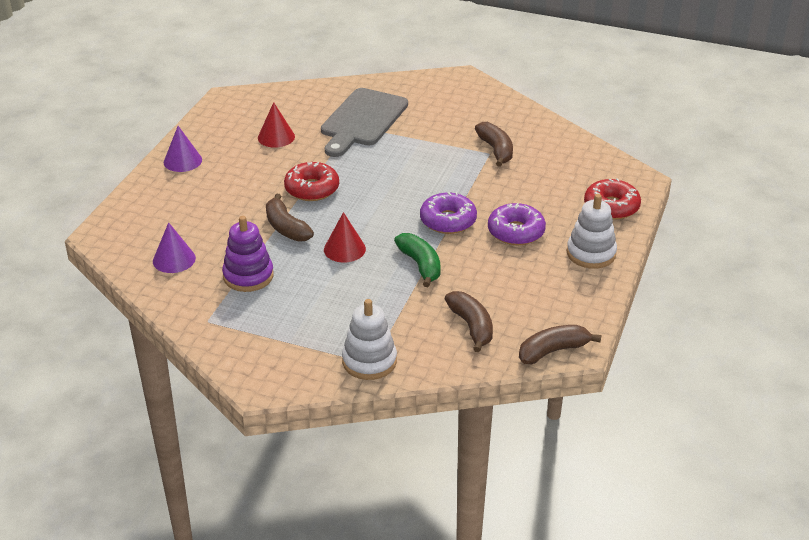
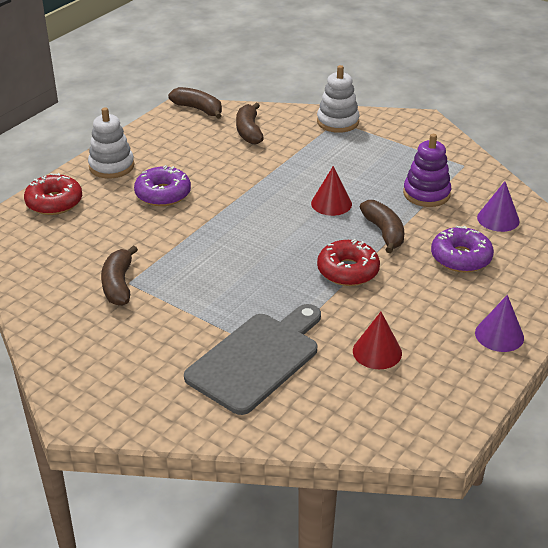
camera: 165 degrees left, 0 degrees up
green banana [394,233,441,287] -> none
purple donut [420,192,477,234] -> purple donut moved to [431,226,494,272]
brown banana [519,325,601,364] -> brown banana turned 135 degrees counterclockwise [168,87,222,119]

